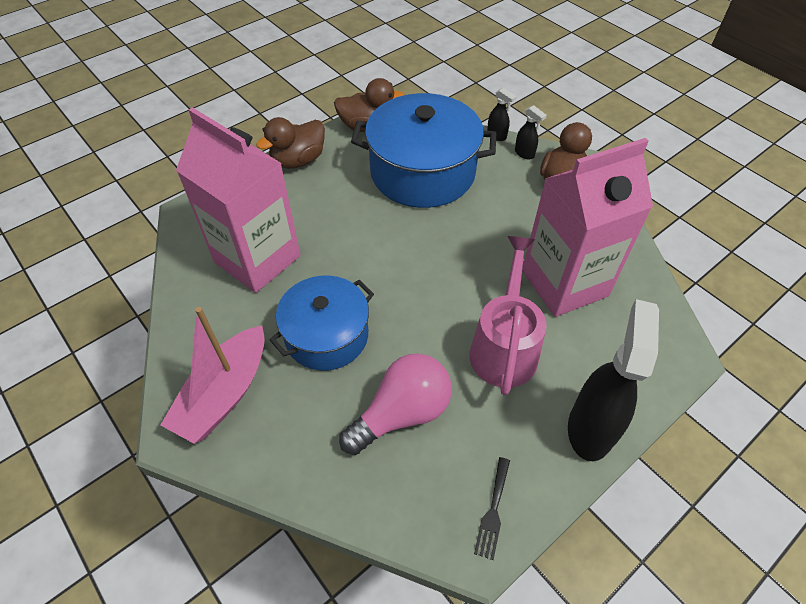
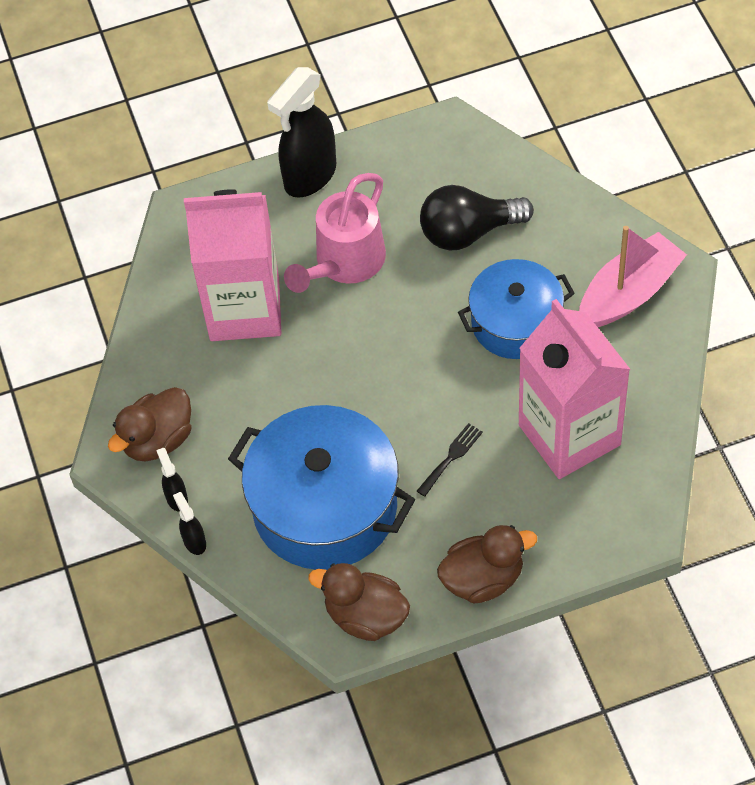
camera: 155 degrees left, 5 degrees up
pink light bulb [339,354,452,455] -> black light bulb [420,185,534,251]
black fork [474,457,510,560] -> black fork moved to [417,423,483,497]

